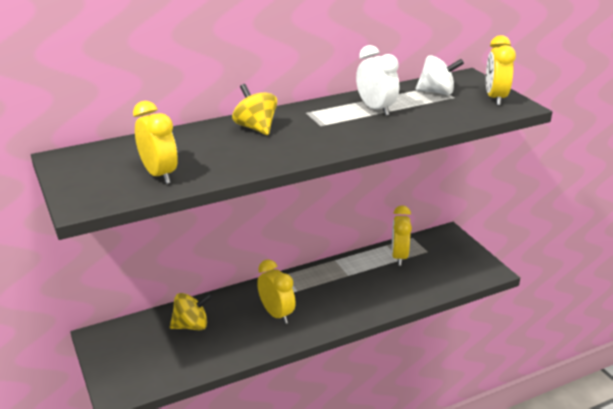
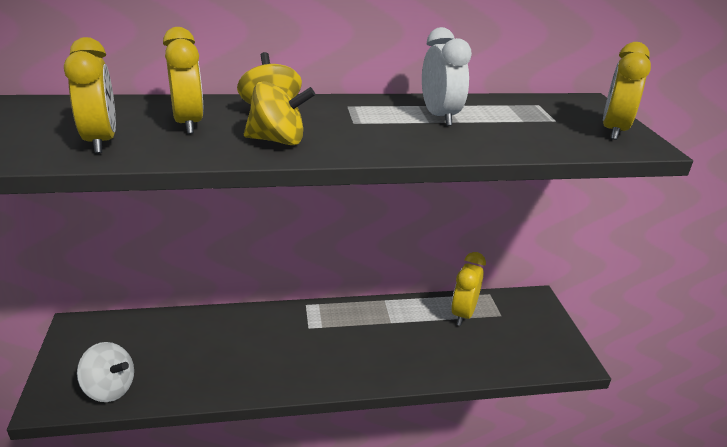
camera: 15 degrees right, 0 degrees up
yellow spinning top [170,293,212,330] -> yellow spinning top moved to [244,81,315,145]
yellow clock [257,259,296,324] -> yellow clock moved to [163,27,204,134]
white spinning top [416,55,464,95] -> white spinning top moved to [77,342,134,402]

